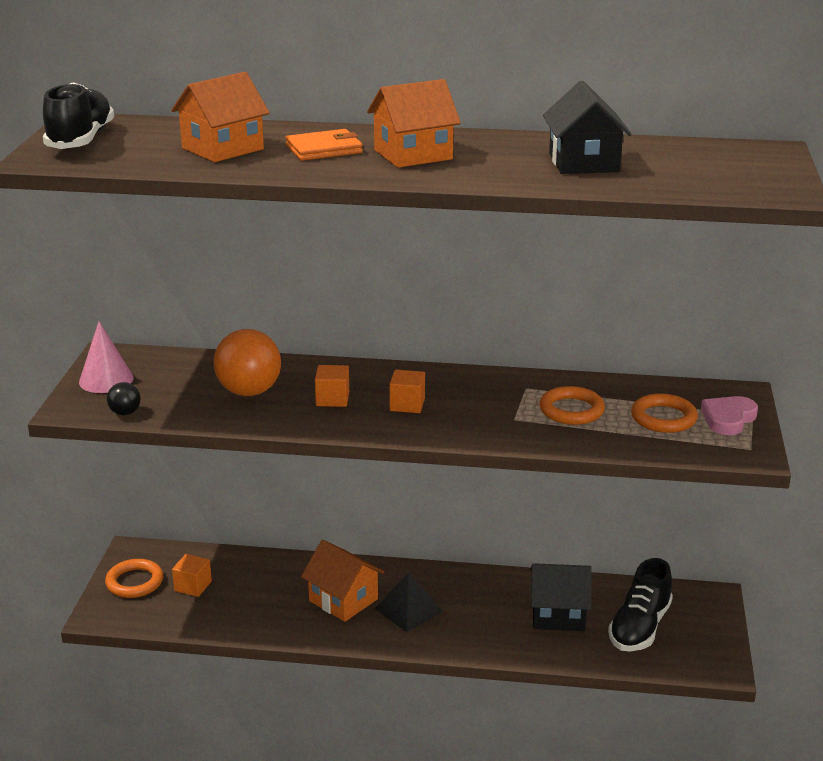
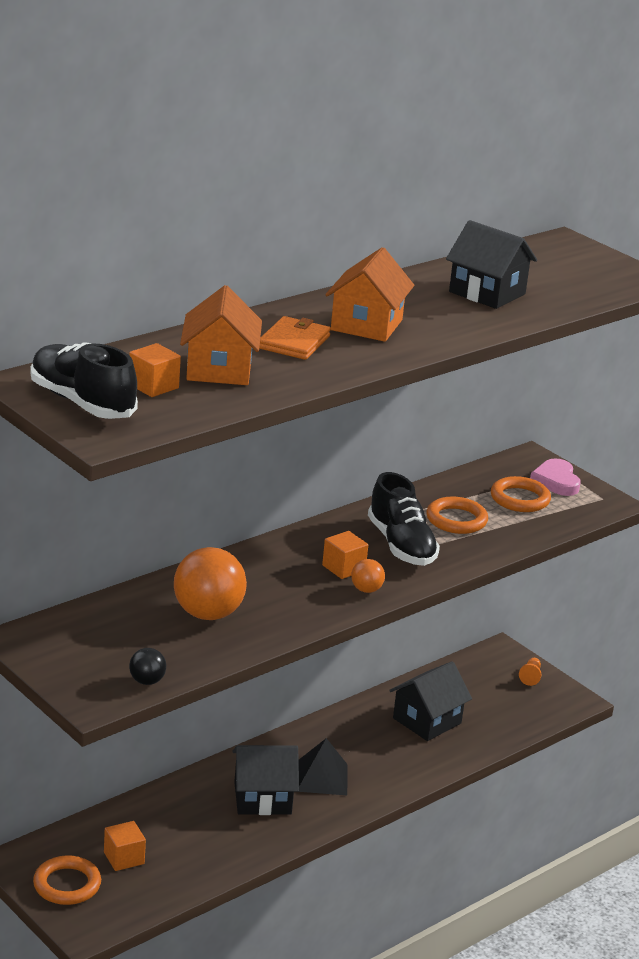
camera: 50 degrees left, 0 degrees up
pink cone [79,321,133,393] -> none
orange house [301,540,384,622] -> black house [232,745,299,815]
orange cube [315,365,349,407] -> orange cube moved to [129,343,181,397]
black shoe [608,558,673,651] -> black shoe moved to [368,472,440,566]
none -> orange ball [351,559,385,593]
none -> orange pawn [519,658,541,686]

